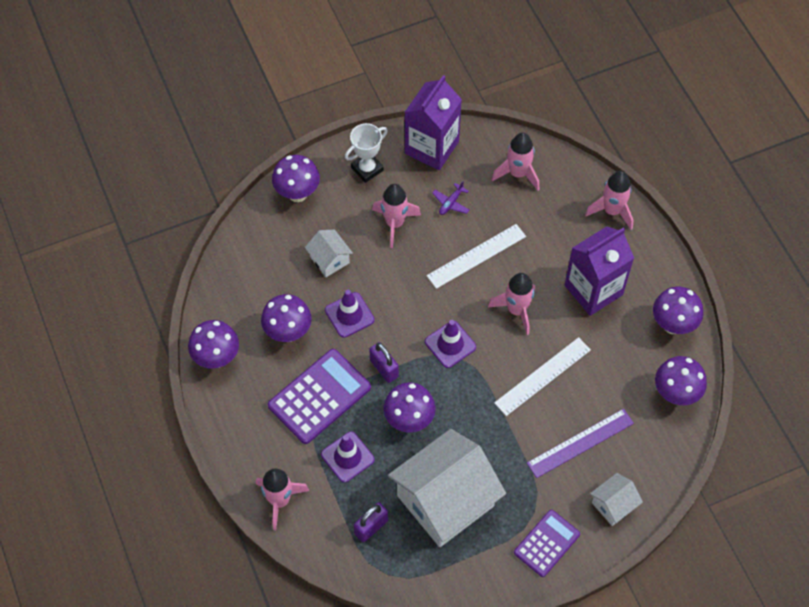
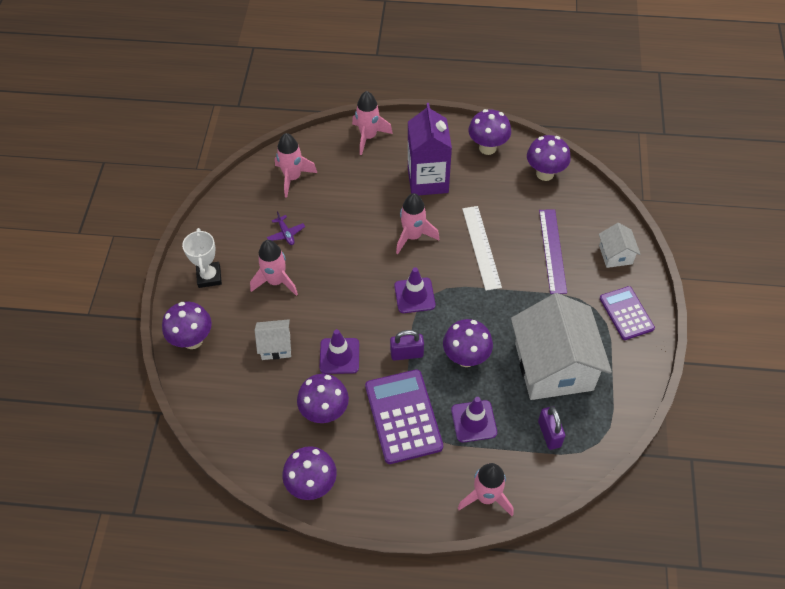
camera: 60 degrees left, 5 degrees down
purple carton [405,75,462,170] -> none
white ruler [427,224,526,289] -> none

